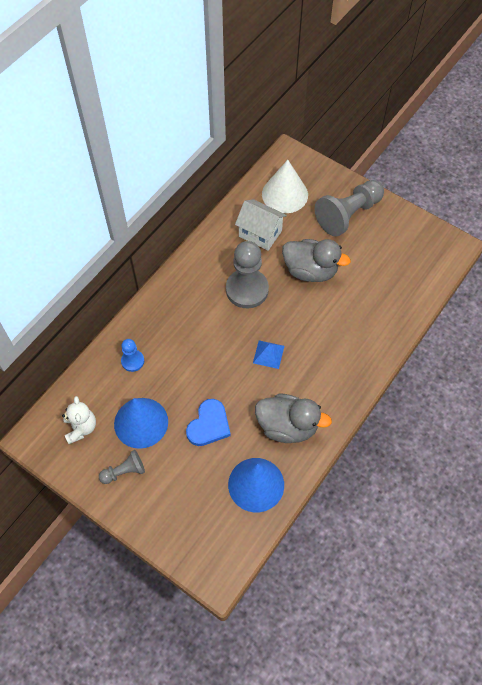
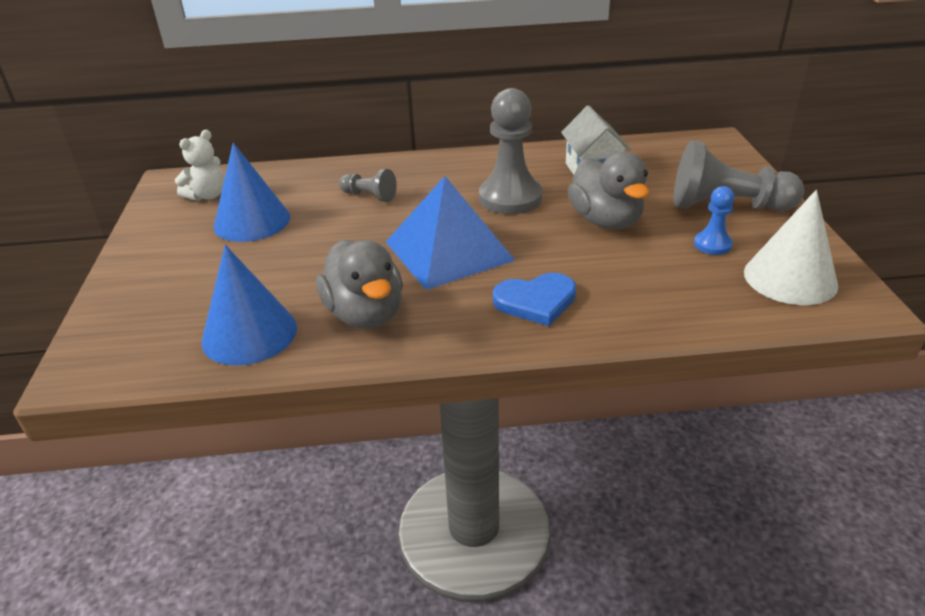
camera: 50 degrees right, 25 degrees down
grey pawn [99,450,145,484] -> grey pawn moved to [339,169,397,202]
blue pawn [121,339,144,372] -> blue pawn moved to [694,186,735,255]
blue heart [186,399,231,446] -> blue heart moved to [493,273,576,326]
blue pyramid [253,340,284,369] -> blue pyramid [386,176,516,290], size x2.32
white cone [262,160,308,213] -> white cone moved to [744,190,838,305]

